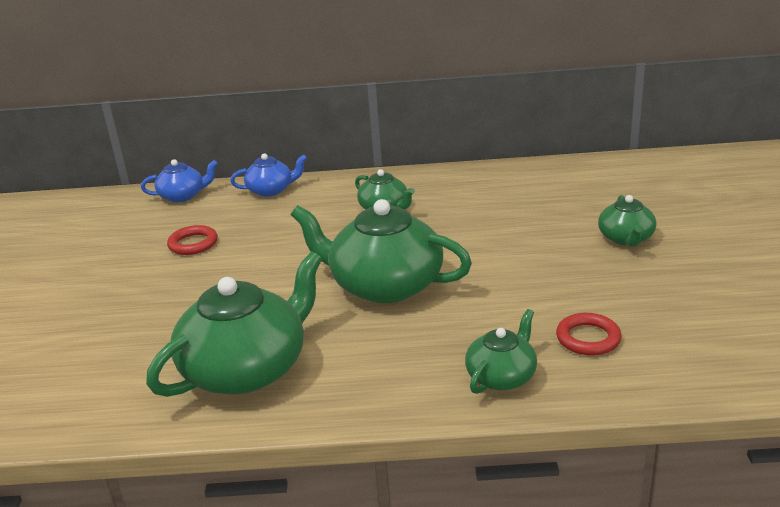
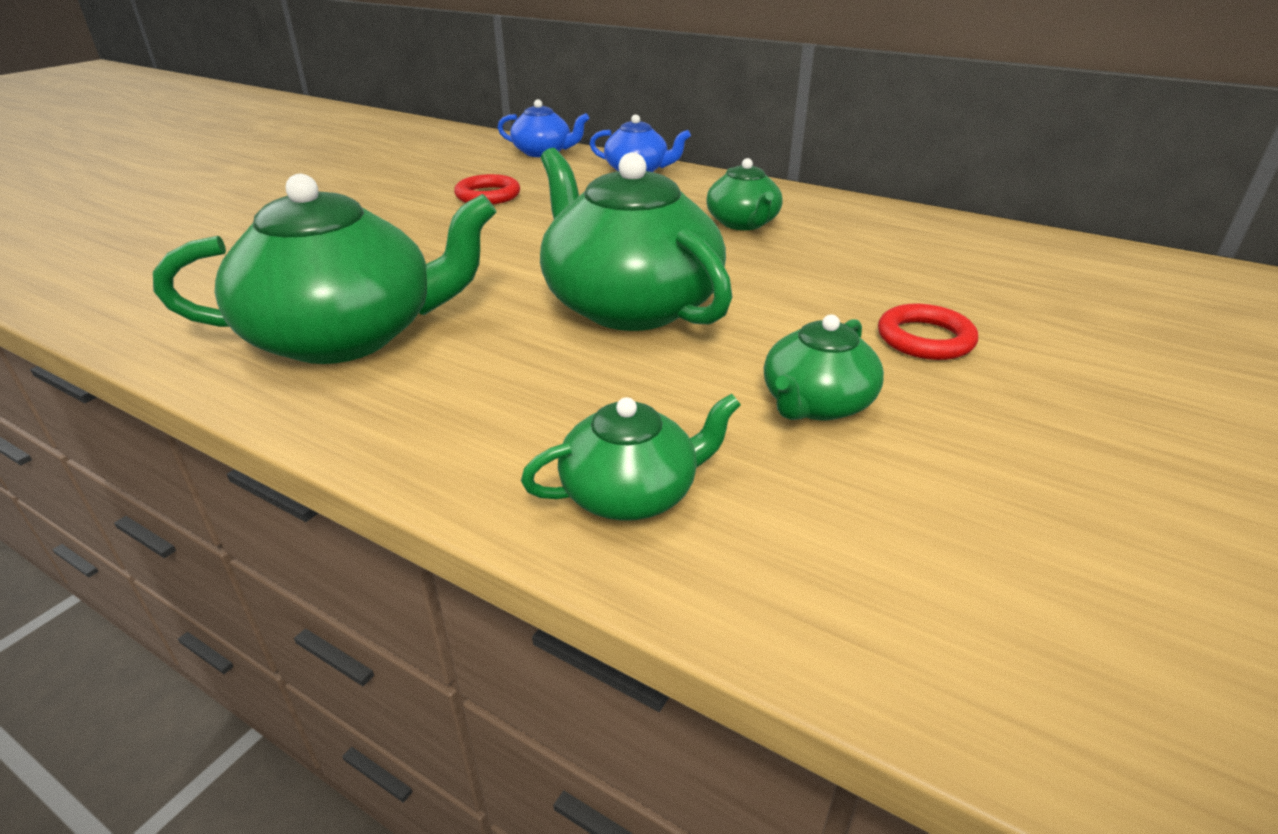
camera: 30 degrees right, 5 degrees up
red ring [556,313,622,356] -> red ring moved to [878,303,978,360]
green teapot [598,195,657,246] -> green teapot moved to [764,314,884,421]

